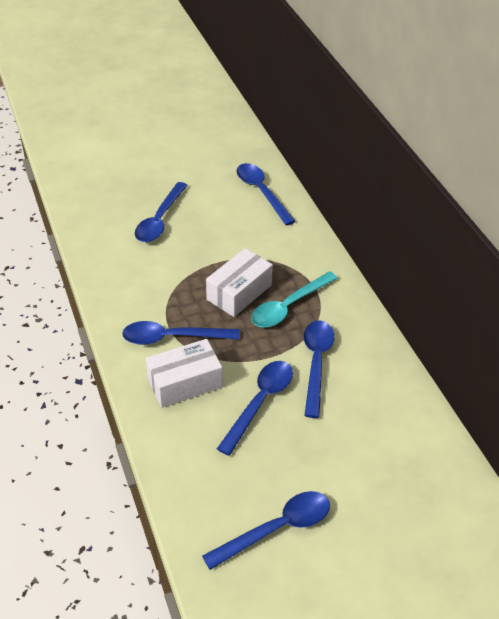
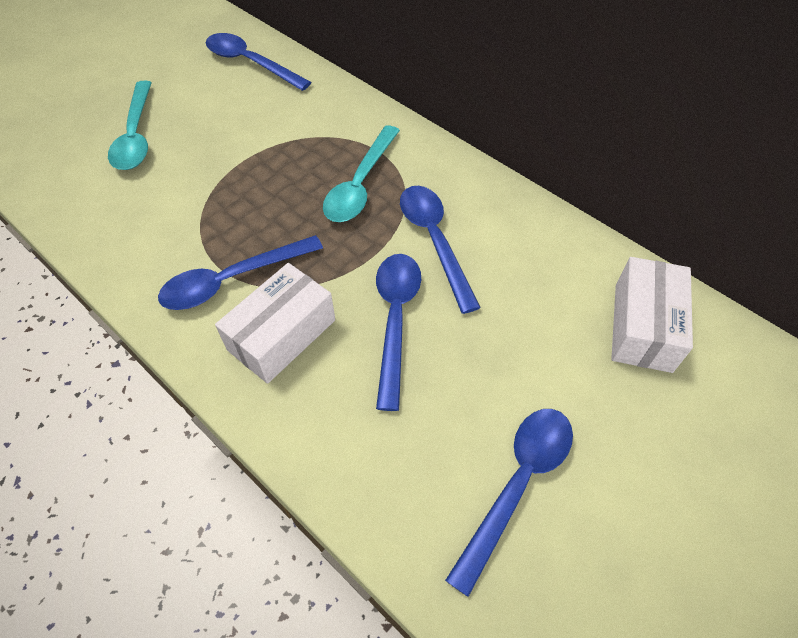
camera: 25 degrees left, 10 degrees up
blue spoon [135,182,188,242] -> turquoise spoon [108,81,152,170]
white box [206,248,273,317] -> white box moved to [611,257,693,373]

